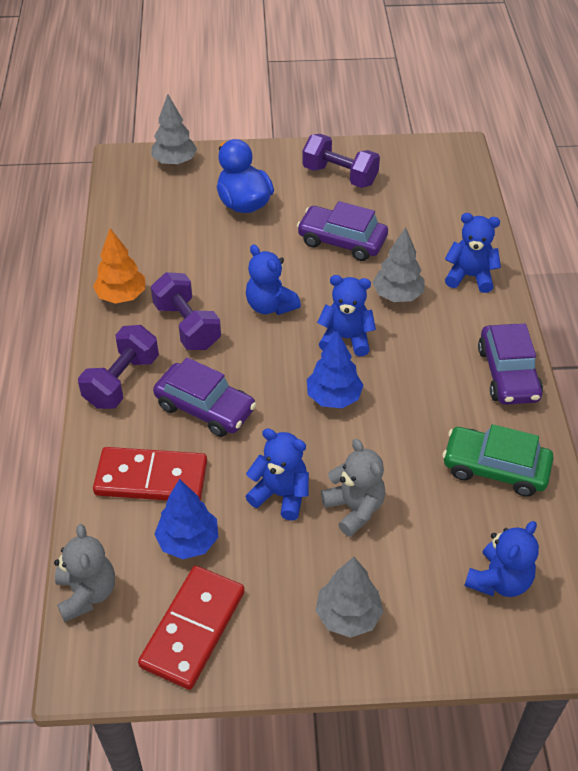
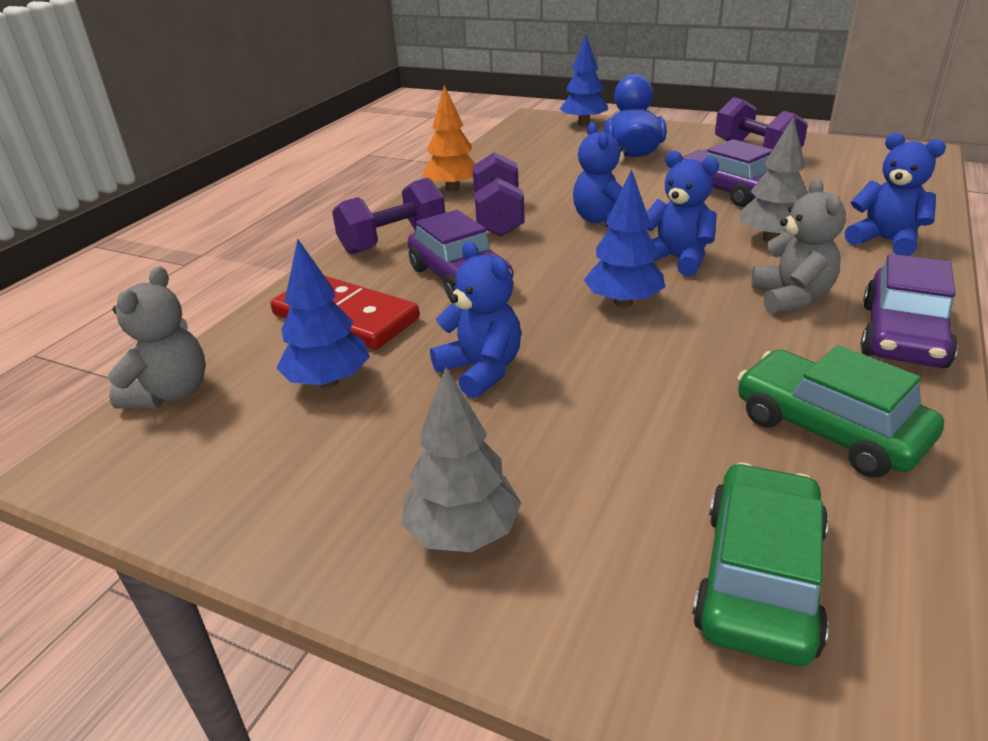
camera: 30 degrees right, 15 degrees down
red domino [138,566,245,690] -> none
grey tree [151,94,197,165] -> blue tree [560,35,608,126]
grey teddy bear [321,439,385,537] -> grey teddy bear moved to [751,178,846,314]
blue teddy bear [464,521,539,597] -> green car [692,463,829,666]

